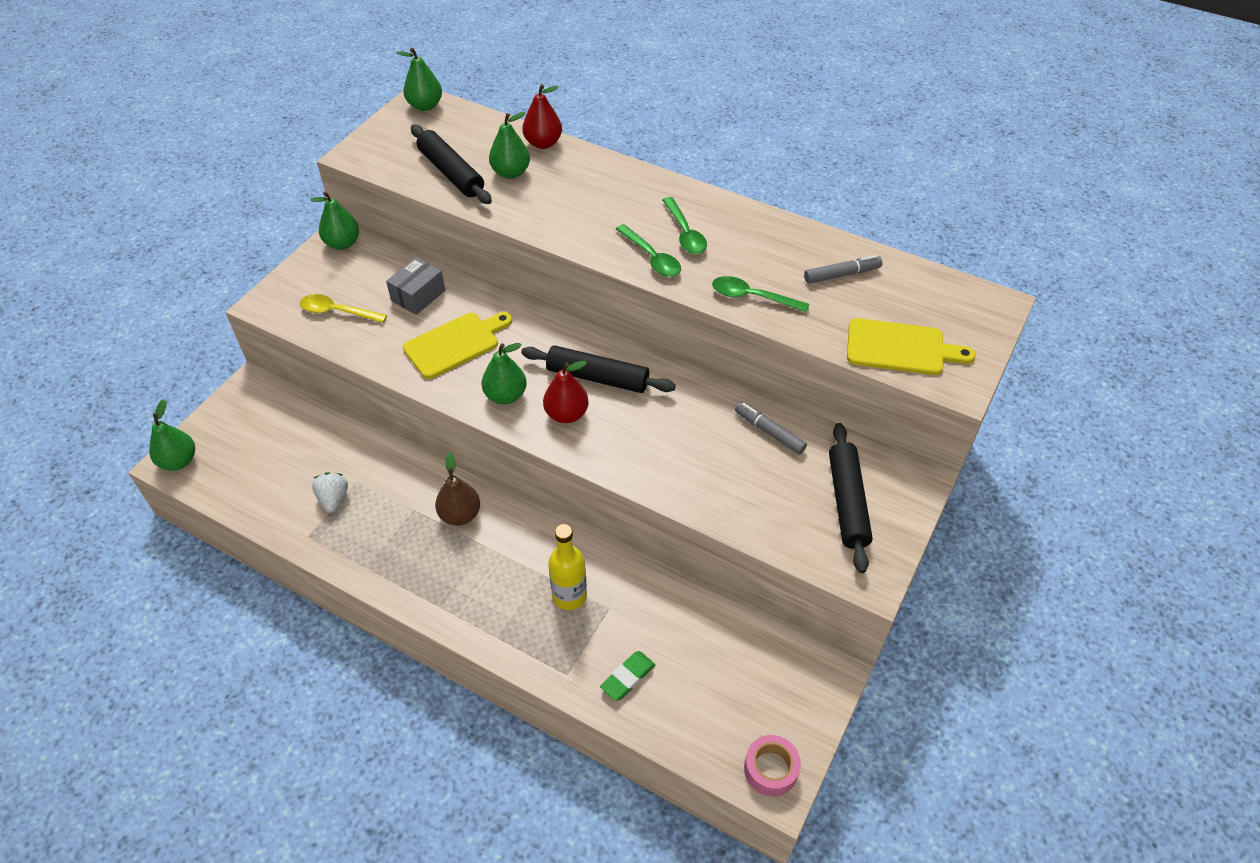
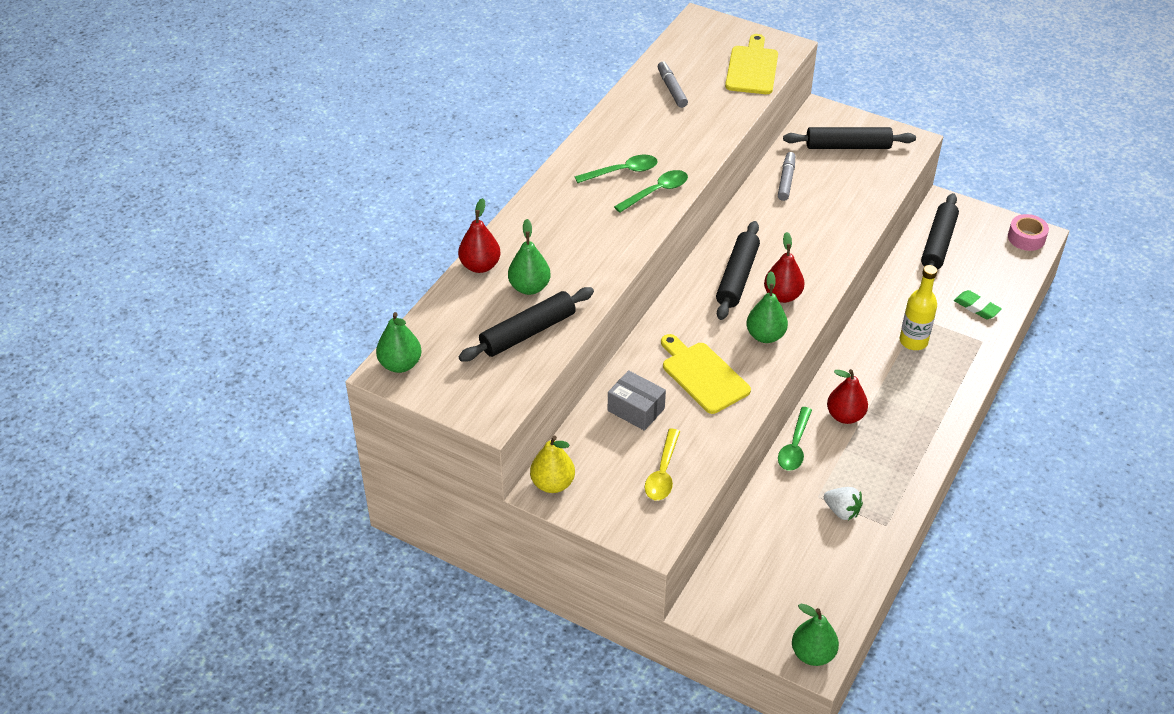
camera: 90 degrees left, 5 degrees down
green pear [311,192,359,250] -> yellow pear [530,436,575,493]
white strawberry [312,472,348,513] -> white strawberry turned 135 degrees counterclockwise [824,487,863,520]
brown pear [435,452,480,526] -> red pear [827,369,868,424]
green spoon [712,276,809,313] -> green spoon moved to [778,407,812,471]
grey marker [735,402,807,455] -> grey marker turned 150 degrees clockwise [778,152,795,201]
none -> black rolling pin [921,193,959,269]

